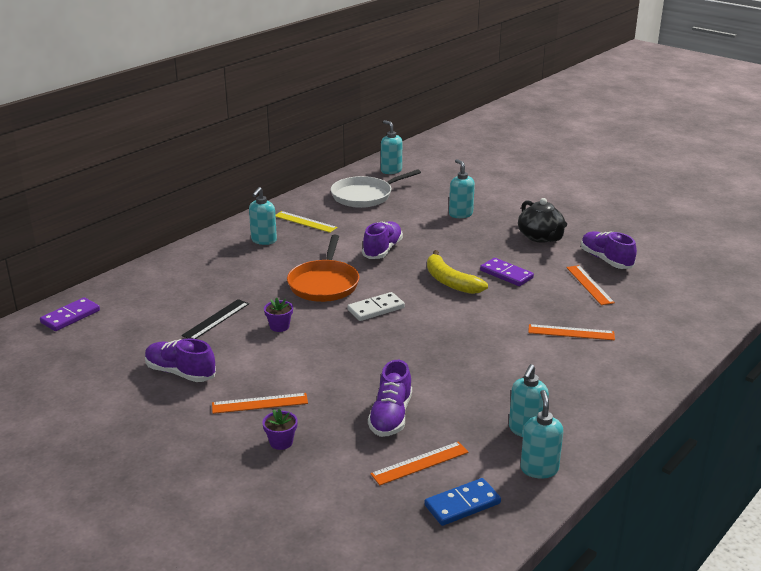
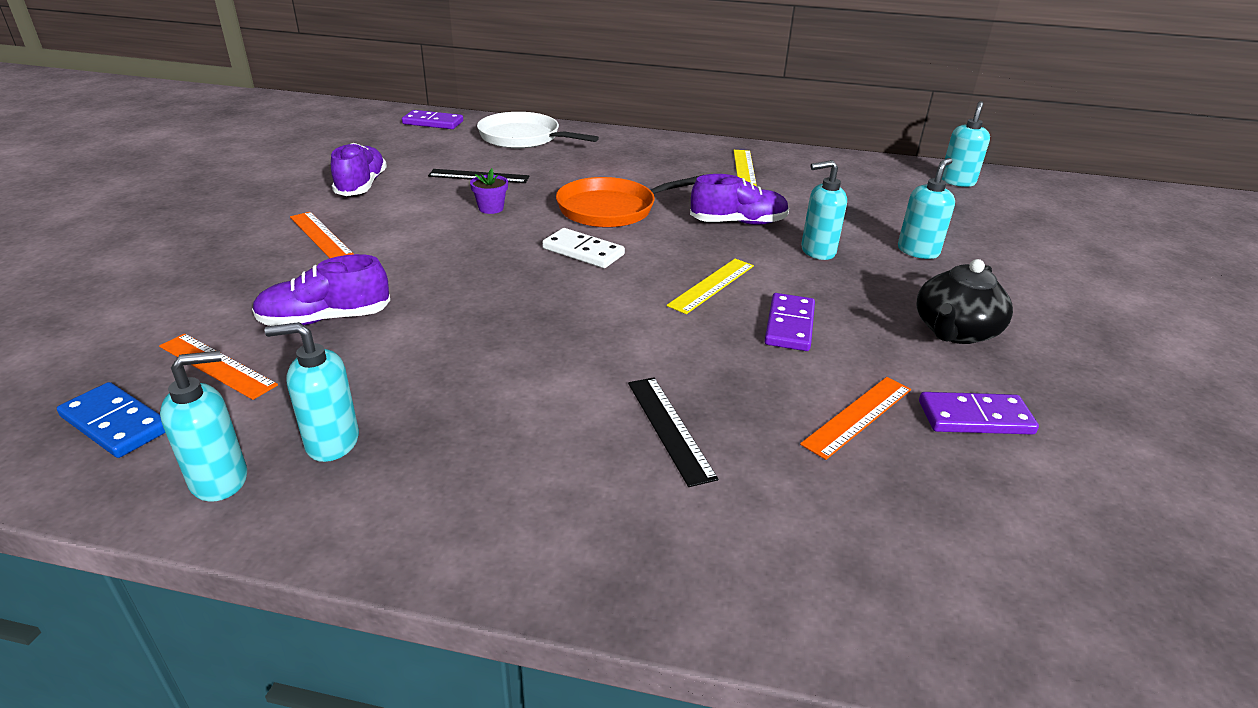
camera: 60 degrees right, 5 degrees up
turquoise soap dispenser [249,187,277,245] -> turquoise soap dispenser moved to [801,160,847,260]
purple flower pot [262,409,298,450] -> none
white pan [331,169,421,208] -> white pan moved to [477,112,599,148]
yellow banana [427,250,488,294] -> yellow ruler [667,259,754,314]
orange ruler [528,324,615,340] -> black ruler [628,377,718,487]
purple shoe [581,231,637,269] -> purple domino [919,392,1039,435]

